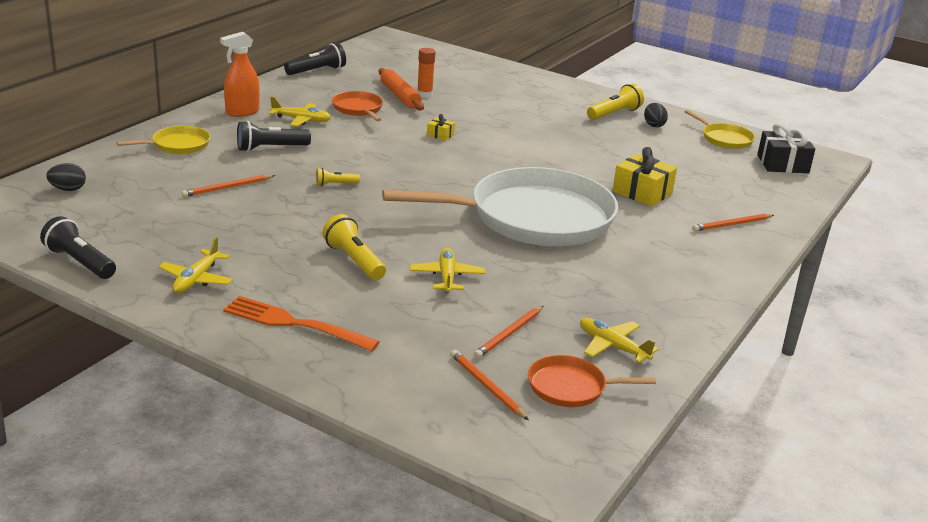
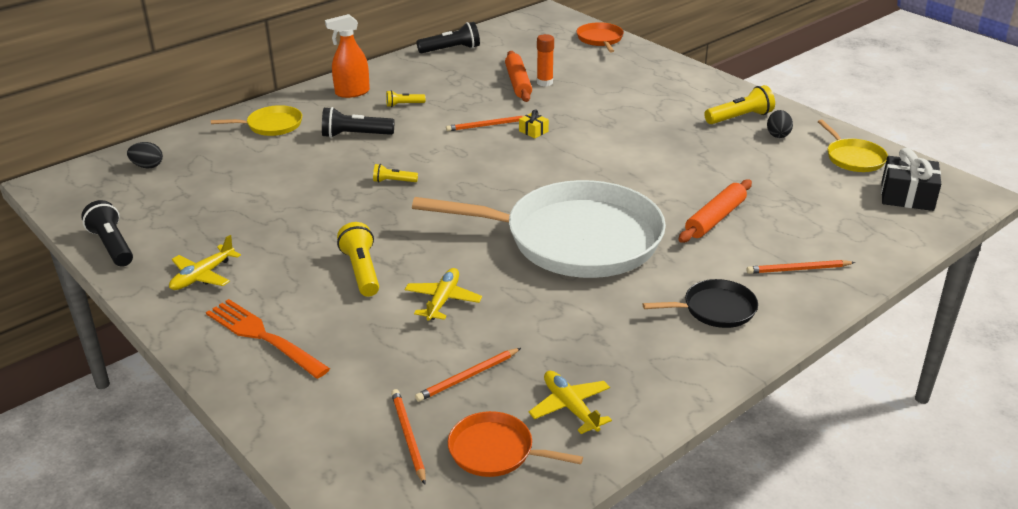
camera: 20 degrees right, 5 degrees up
orange pencil [182,175,275,197] -> orange pencil moved to [446,115,524,131]
yellow plane [269,97,332,126] -> yellow flashlight [386,90,426,107]
orange pan [332,91,383,121] -> orange pan moved to [576,22,624,52]
yellow gift [613,147,677,206] -> orange rolling pin [679,179,752,243]
none -> black pan [643,279,758,328]

